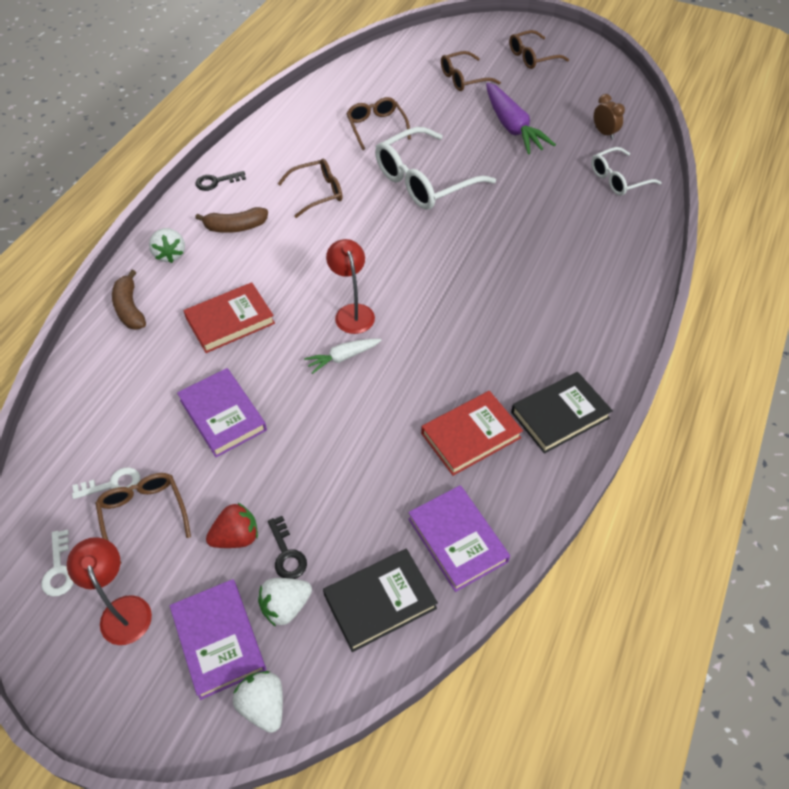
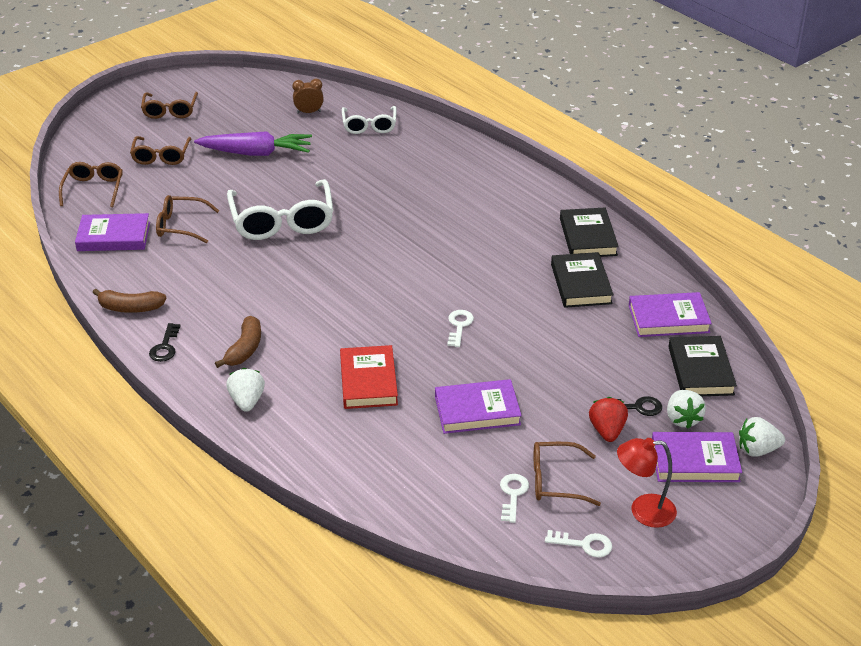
camera: 65 degrees left, 15 degrees down
brown banana [112,270,146,330] -> brown banana moved to [92,289,166,313]
white strawberry [149,228,185,263] -> white strawberry turned 105 degrees counterclockwise [226,368,265,412]
brown glasses [278,159,343,218] -> brown glasses moved to [59,162,123,207]
white carrot [304,338,382,374] -> white key [447,310,474,347]
red lamp [326,239,375,334] -> none
red book [421,391,523,476] -> black book [551,252,613,308]
none -> purple book [75,213,150,251]

